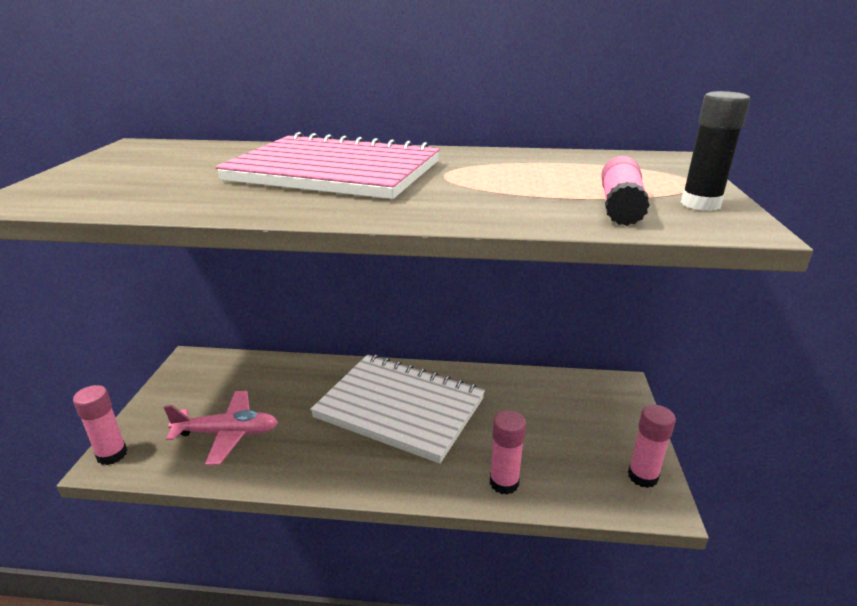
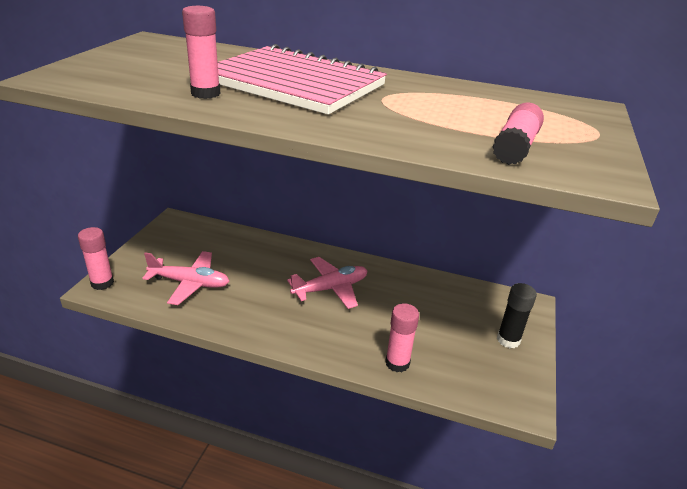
camera: 10 degrees right, 5 degrees up
white notebook [310,355,485,464] -> pink plane [287,257,367,309]
pink glue stick [628,405,676,488] -> pink glue stick moved to [182,6,221,99]
black glue stick [681,91,750,211] -> black glue stick moved to [497,283,537,348]

